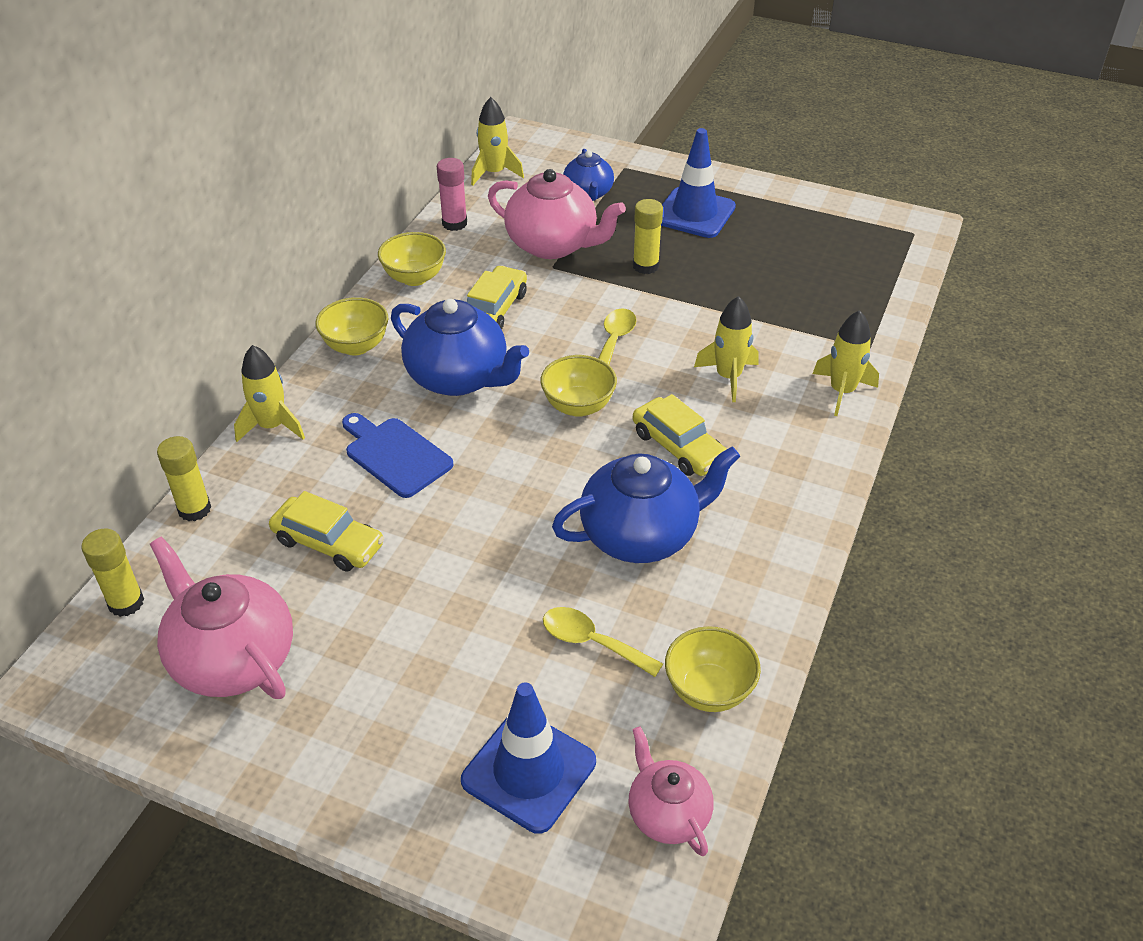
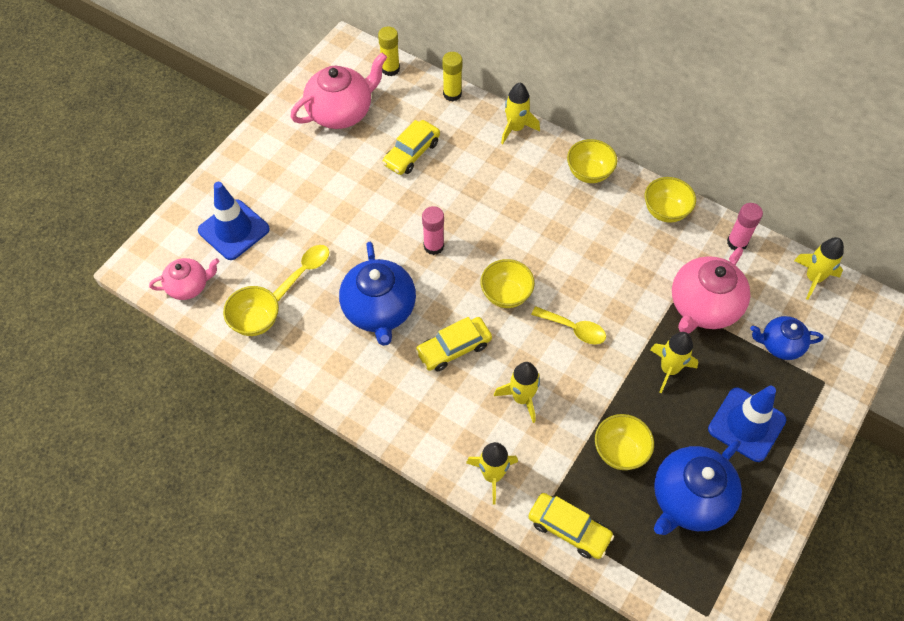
camera: 100 degrees right, 15 degrees up
blue cutting board [342,413,453,498] -> none
blue teapot [391,299,529,396] -> blue teapot moved to [654,440,742,535]
yellow car [467,265,527,329] -> yellow car moved to [528,493,614,559]
yellow glue stick [633,199,663,274] -> yellow rocket [650,332,698,393]
none -> pink glue stick [422,206,444,255]
none -> yellow bowl [595,414,654,470]

